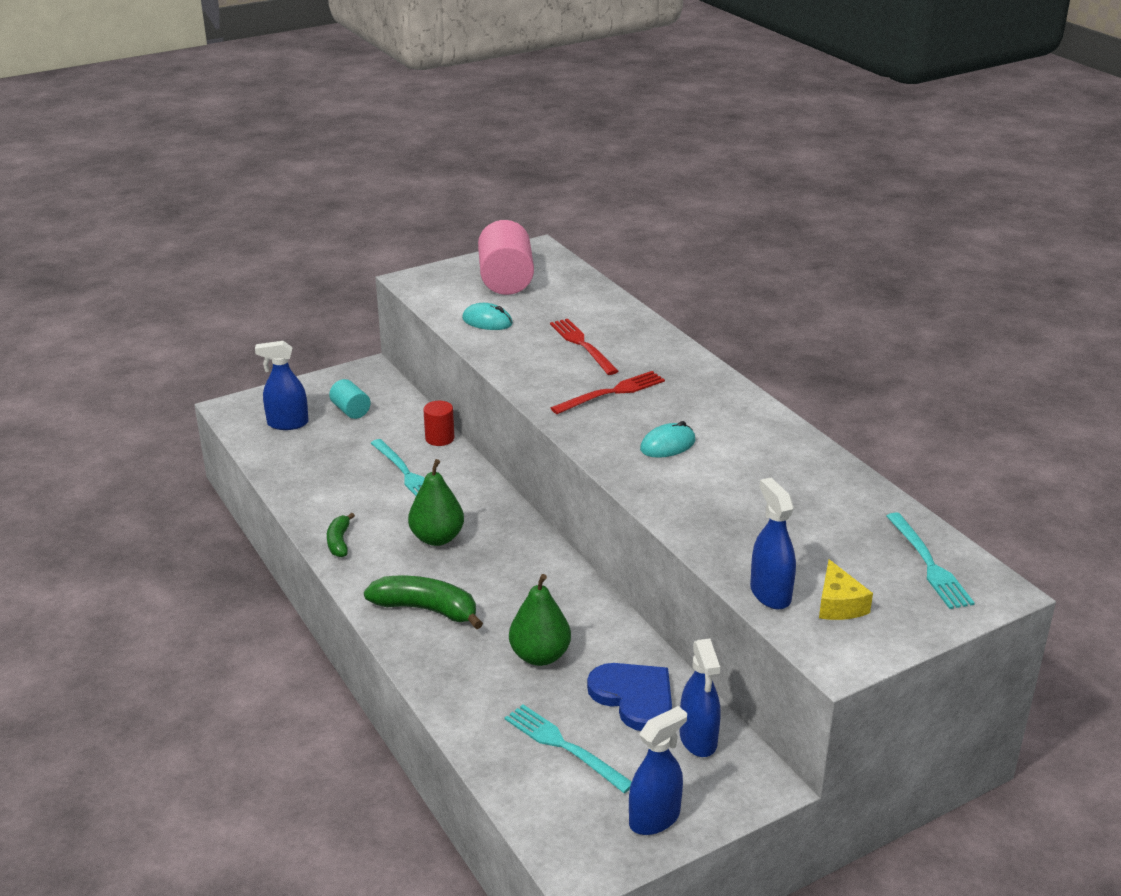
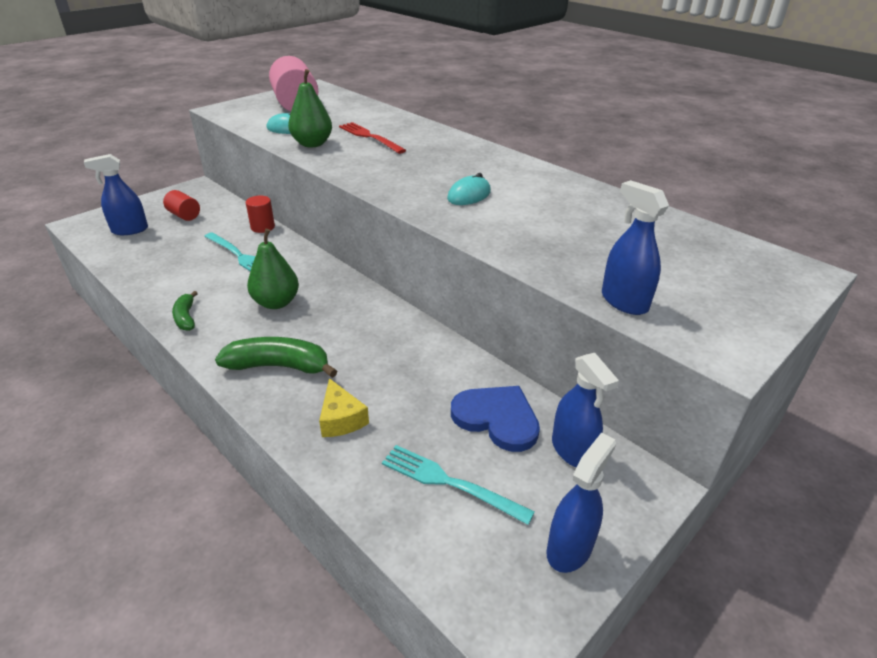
camera: 15 degrees left, 5 degrees up
turquoise cylinder [329,379,371,419] -> red cylinder [163,190,200,221]
green pear [509,574,571,666] -> green pear moved to [288,69,332,147]
red fork [551,371,665,414] -> none
yellow cheese [819,559,873,620] -> yellow cheese moved to [319,378,369,437]
turquoise fork [886,512,975,609] -> none

